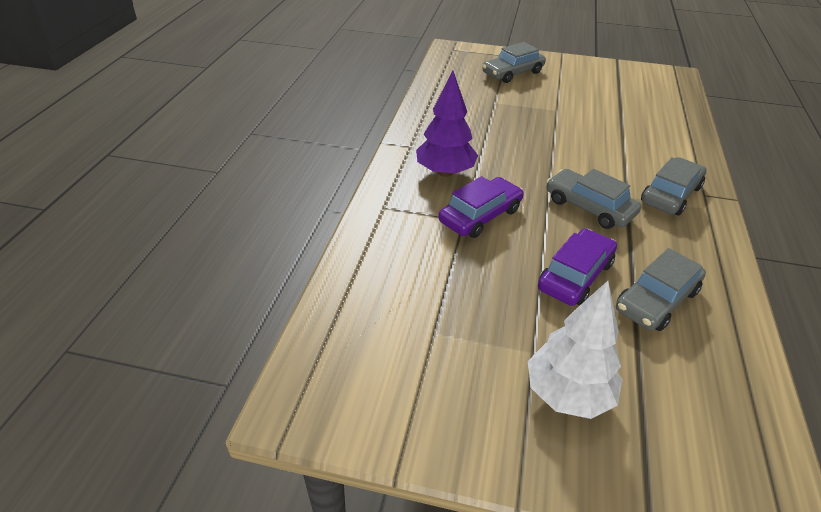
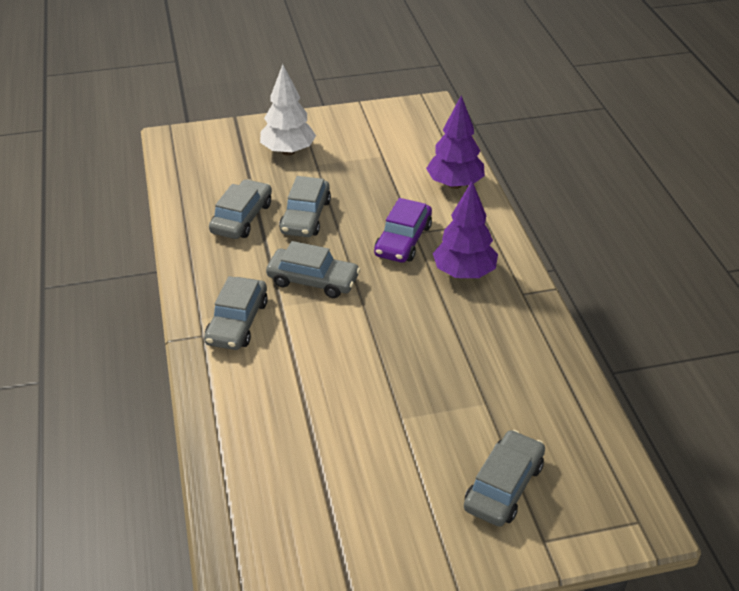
camera: 155 degrees right, 0 degrees up
purple car [538,229,617,306] -> grey car [279,176,331,237]
none -> purple tree [426,95,485,189]

